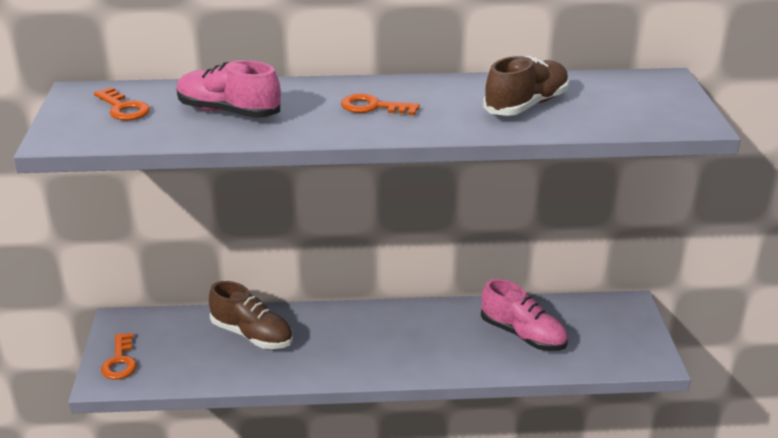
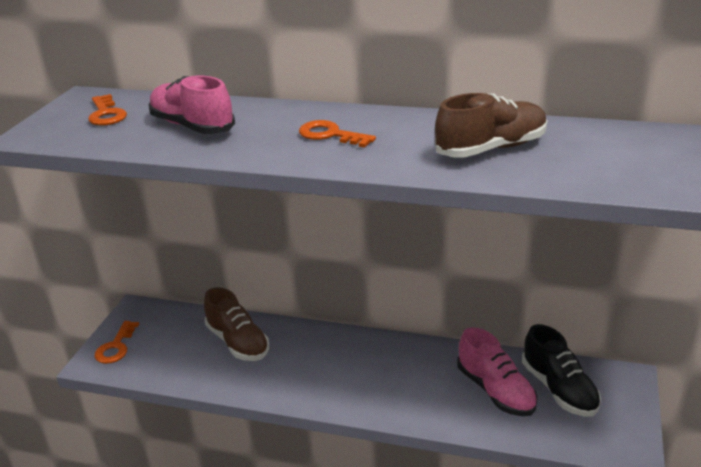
camera: 20 degrees right, 0 degrees up
none -> black shoe [522,324,601,417]

